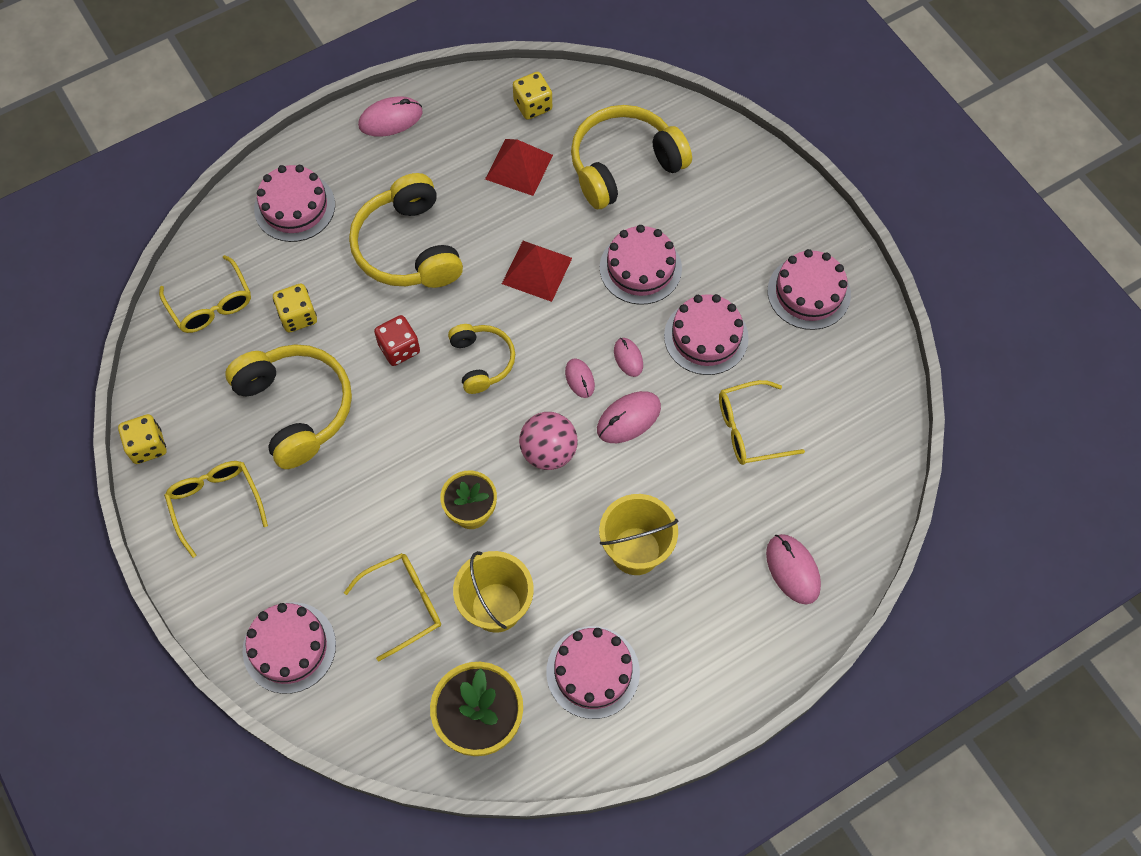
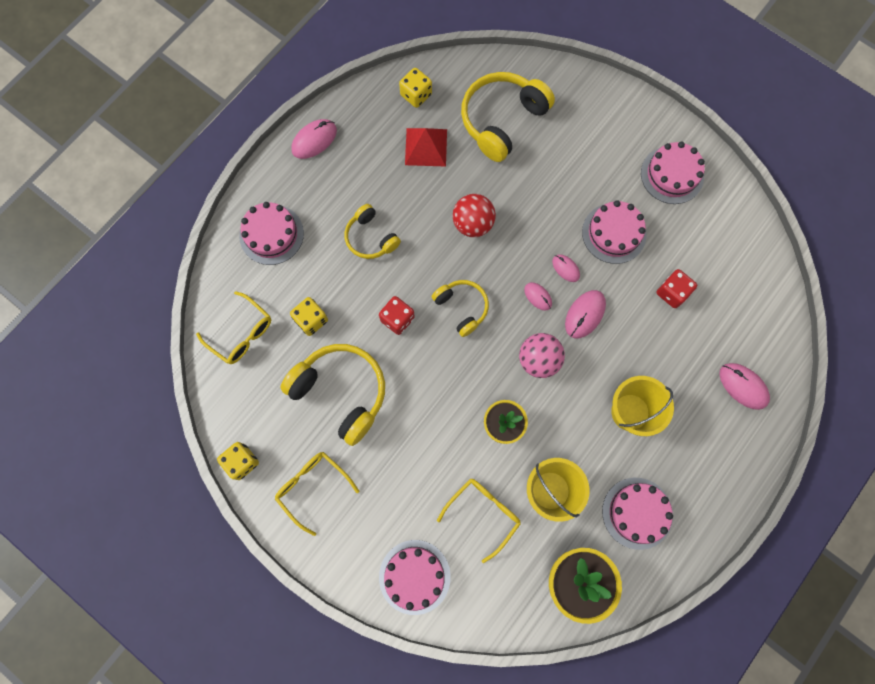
camera: 20 degrees left, 10 degrees up
yellow headphones [349,173,463,288] -> yellow headphones [345,204,401,259], size x0.58
red pyramid [502,241,572,302] -> red ball [453,194,496,237]
pink cake [600,225,682,305] -> none
yellow glasses [719,380,805,465] -> red dice [657,269,697,308]

